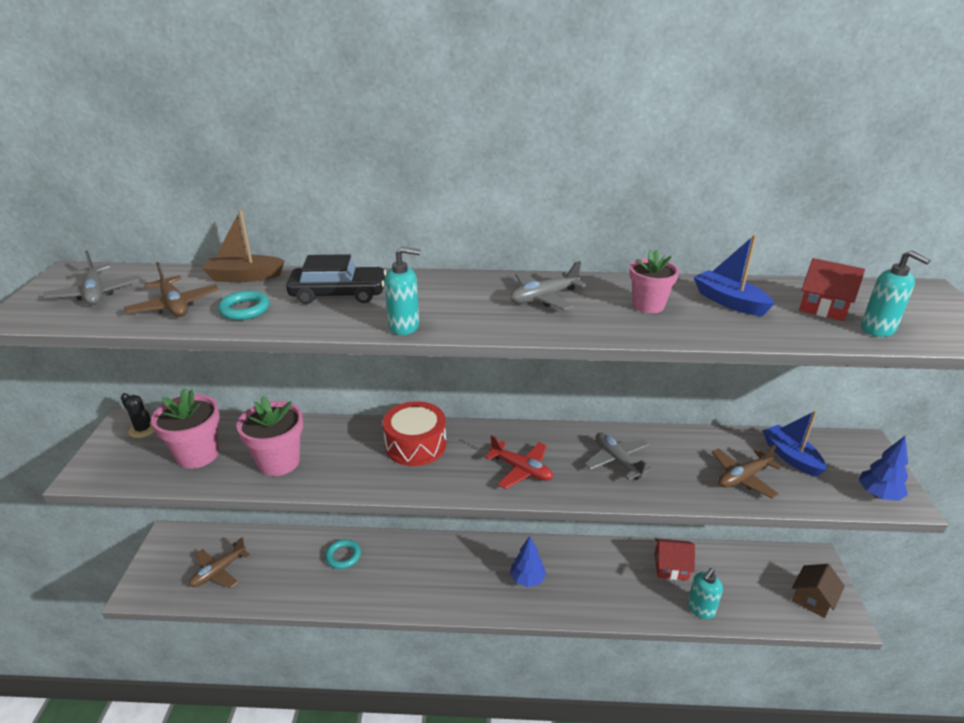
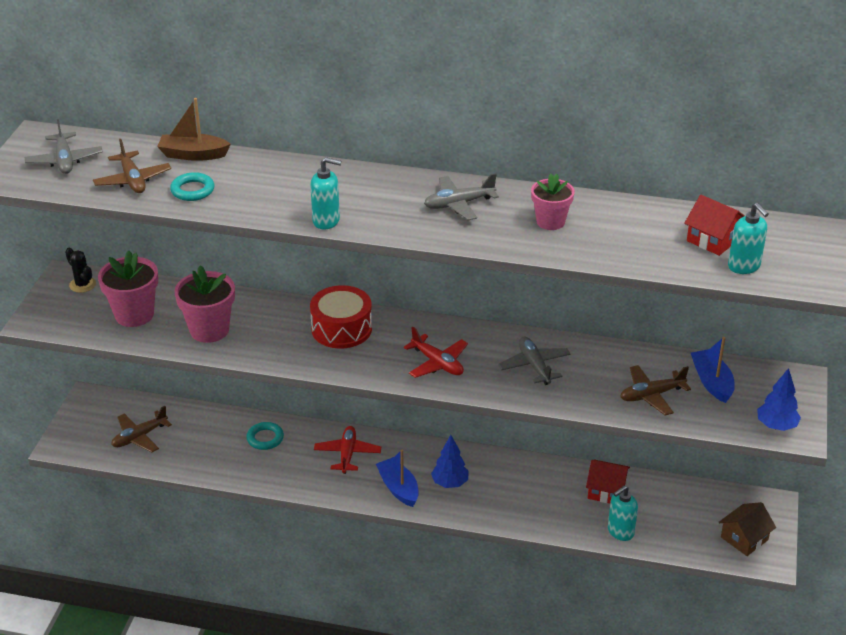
camera: 10 degrees right, 5 degrees up
black car [286,254,387,304] -> none
blue boat [694,235,775,316] -> blue boat moved to [376,450,419,507]
none -> red plane [314,426,381,474]

